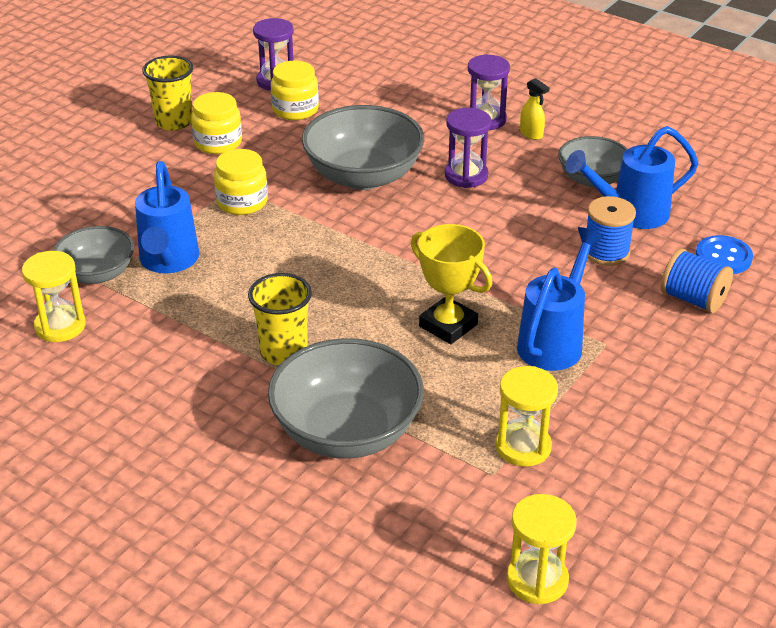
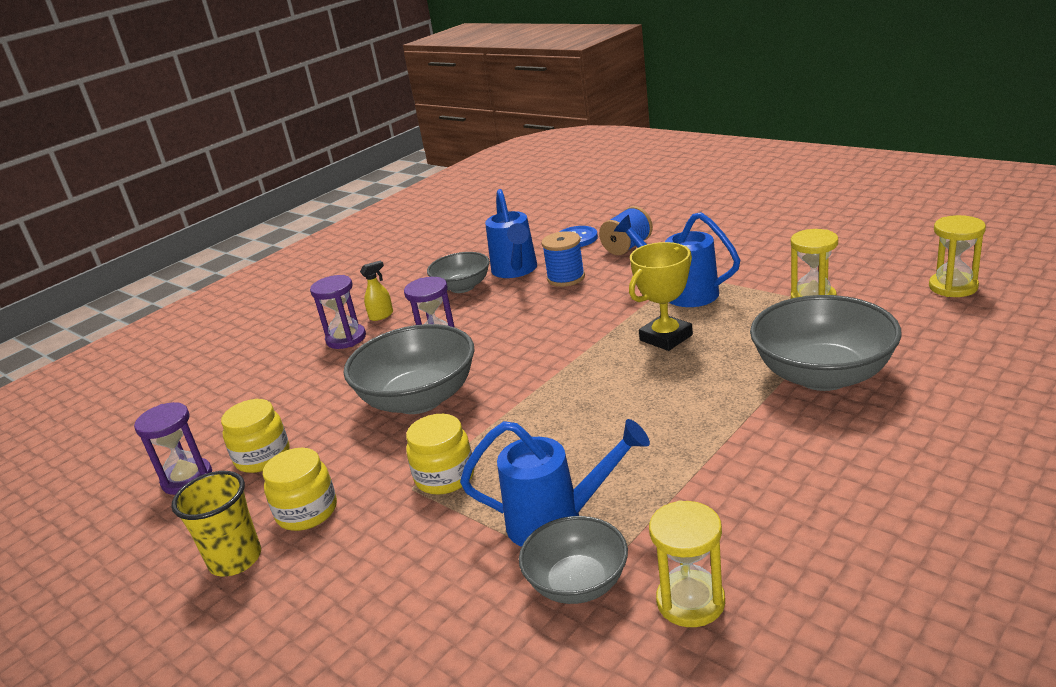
camera: 80 degrees left, 10 degrees down
yellow cup [248,273,312,365] -> none

